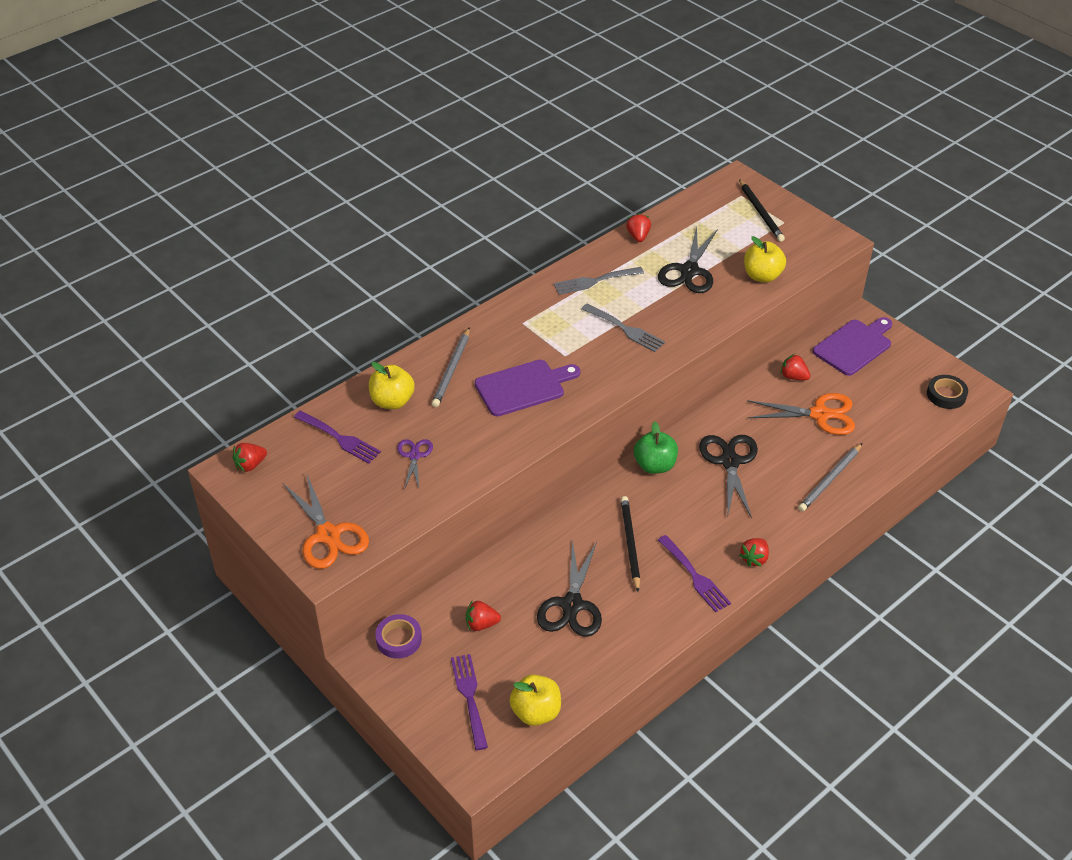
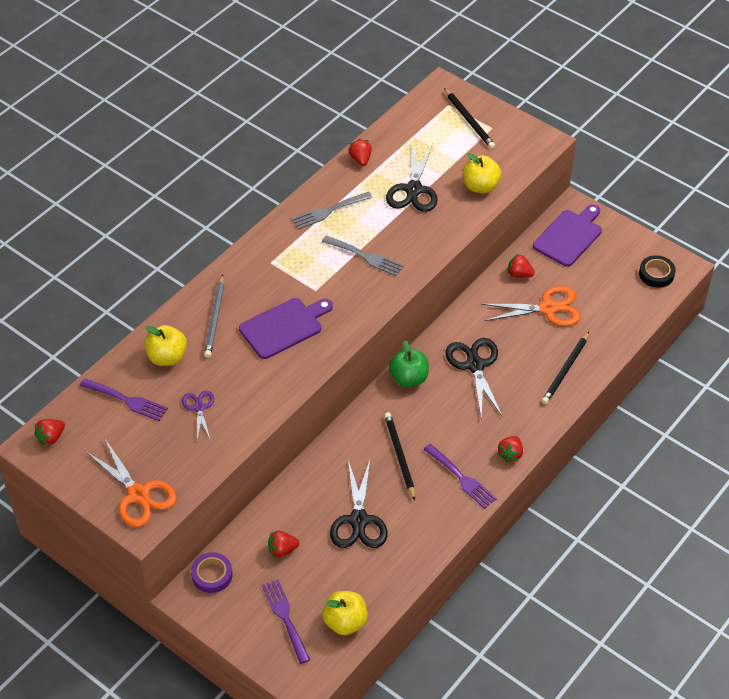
camera: 10 degrees left, 5 degrees up
grey pencil [798,443,862,512] -> black pencil [542,332,589,404]

